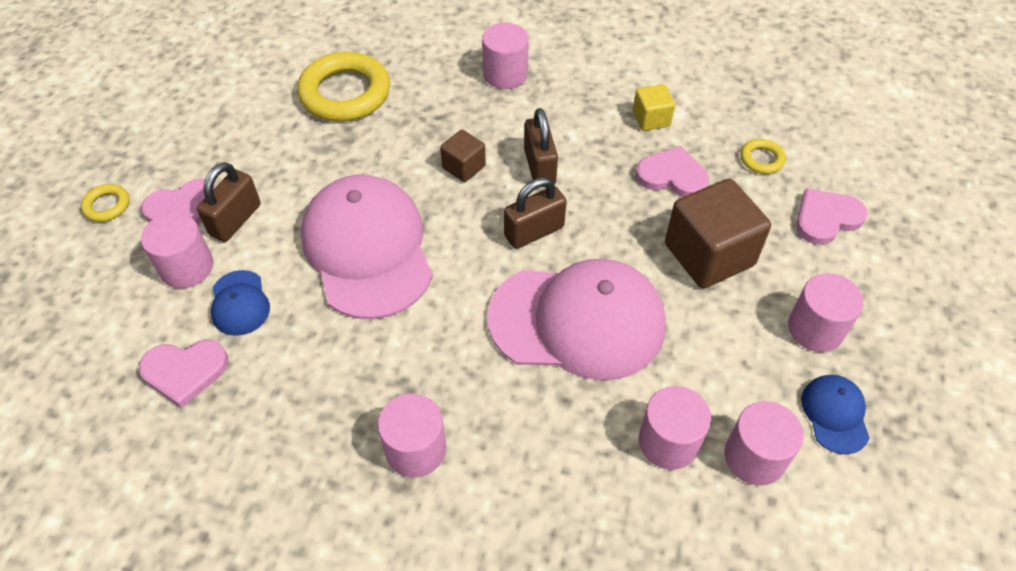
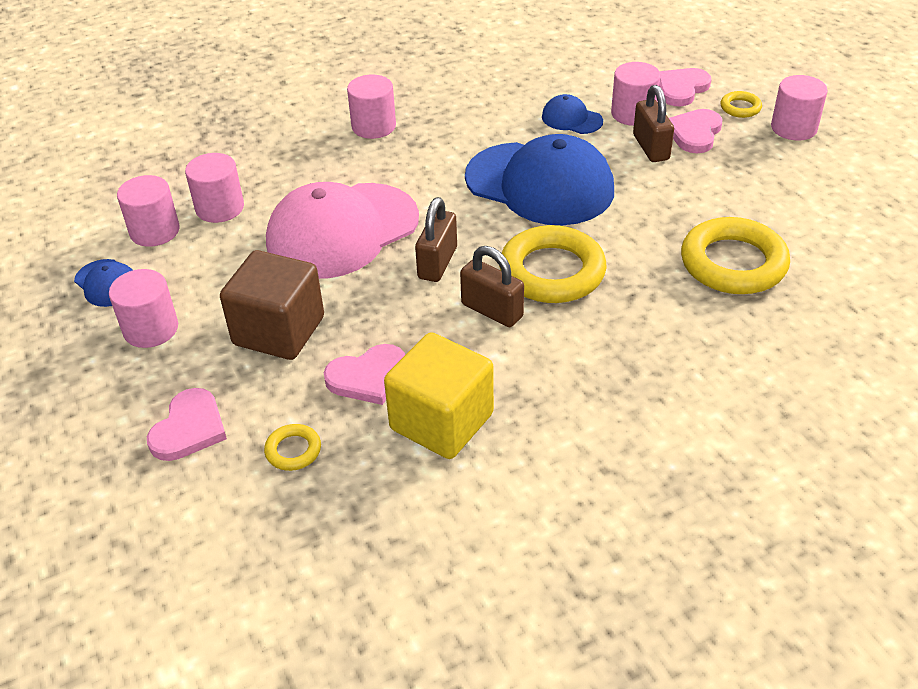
camera: 140 degrees right, 10 degrees down
pink heart [139,340,229,408] -> pink heart moved to [659,68,711,106]
pink cap [300,175,433,319] -> blue cap [465,134,614,225]
brown cube [440,130,486,182] -> yellow ring [499,225,606,303]
pink cylinder [482,23,529,89] -> pink cylinder moved to [771,75,828,141]
yellow cube [633,84,675,131] -> yellow cube [384,332,494,459], size x1.95

